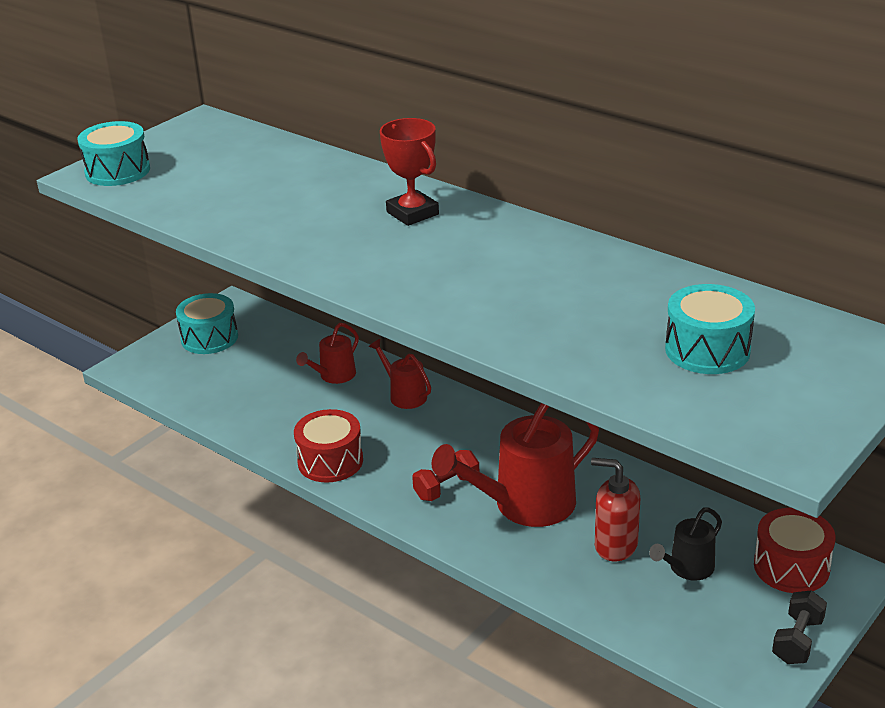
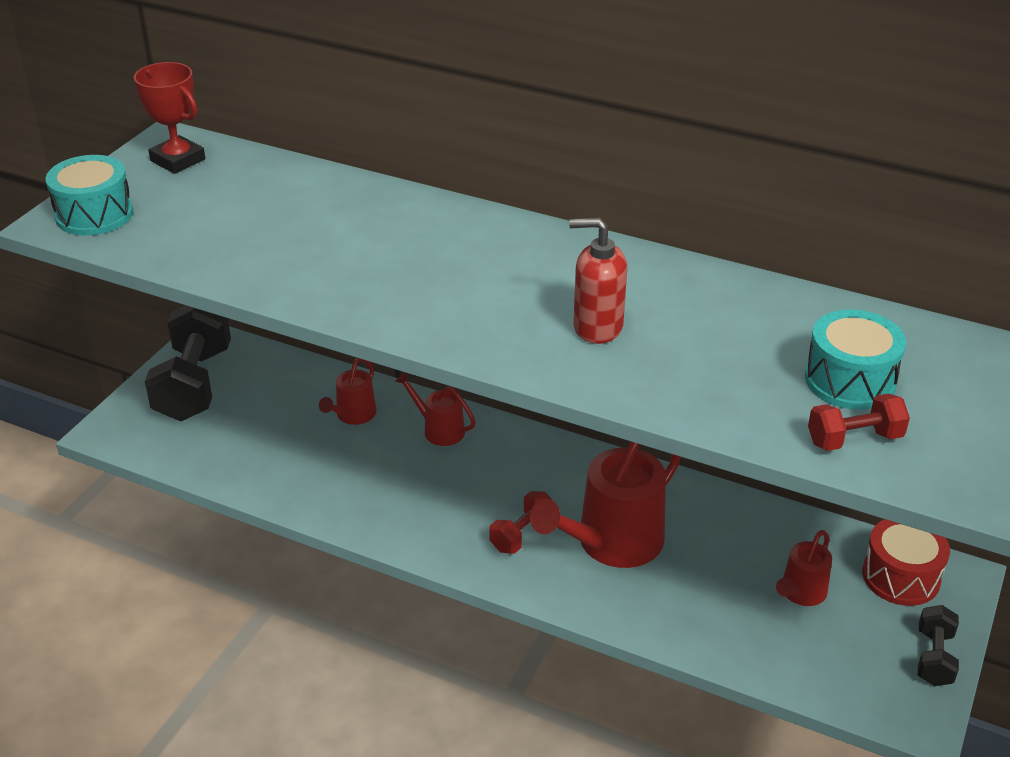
camera: 15 degrees left, 5 degrees up
turquoise drum [176,293,238,354] -> black dumbbell [145,305,231,421]
red drum [294,409,363,483] -> none
red trophy [380,118,439,226] -> red trophy moved to [134,62,205,174]
red soap dispenser [591,458,640,562] -> red soap dispenser moved to [569,218,627,344]
black watering can [649,507,722,580] -> red watering can [776,530,832,606]
none -> red dumbbell [808,393,910,451]

